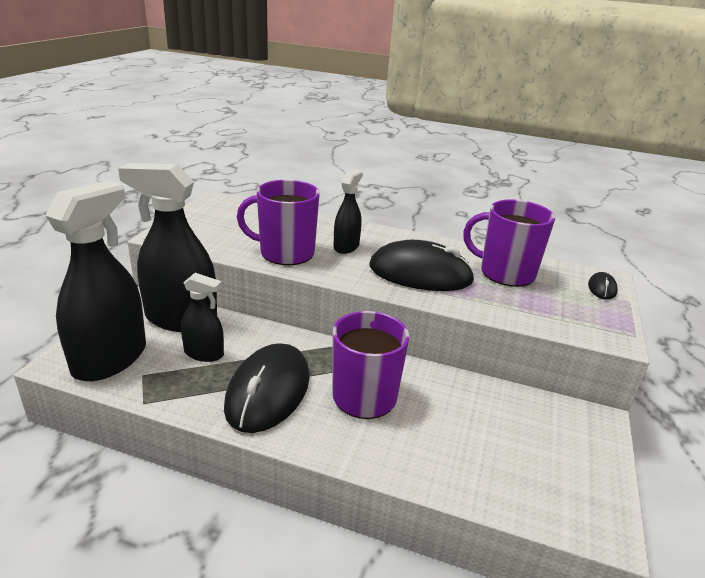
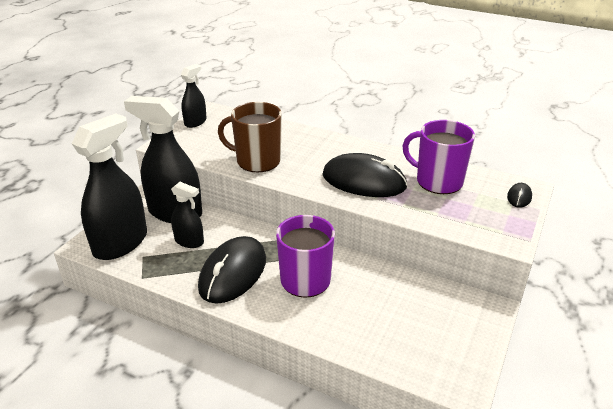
camera: 10 degrees right, 5 degrees up
purple mug [237,180,320,265] -> brown mug [218,102,282,172]
black spray bottle [334,169,363,254] -> black spray bottle moved to [181,64,207,128]

